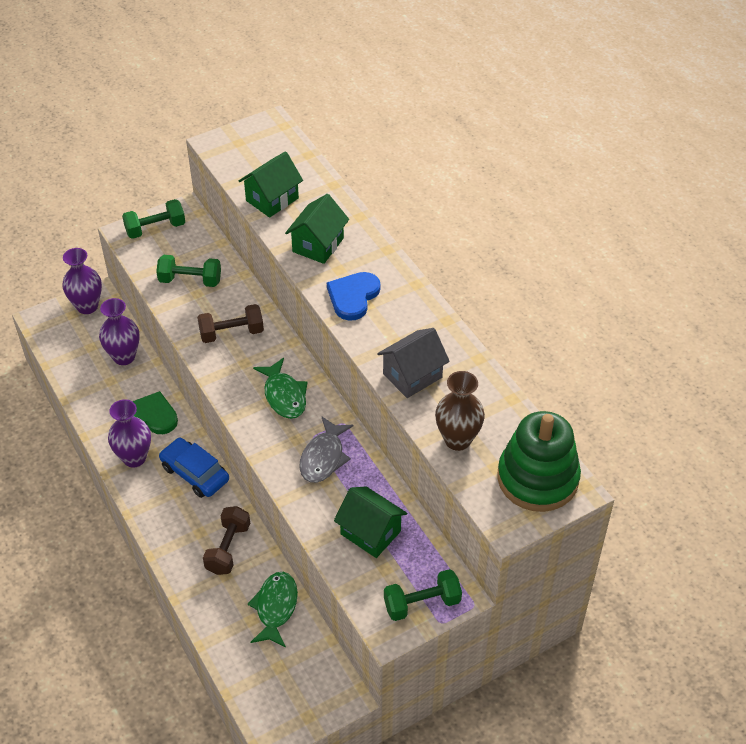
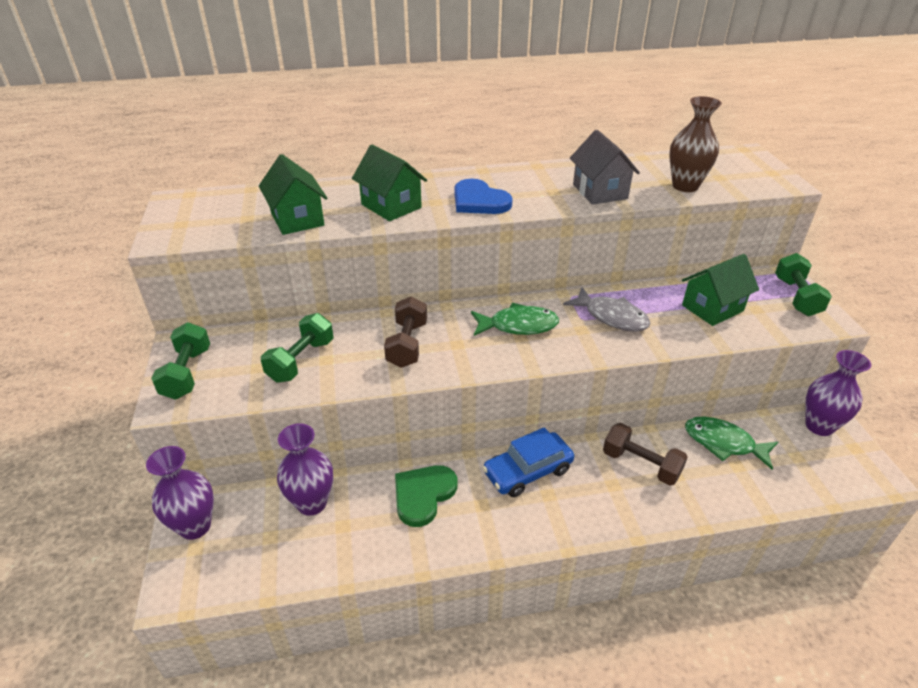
camera: 70 degrees left, 10 degrees down
purple vase [108,399,151,467] -> purple vase moved to [805,350,871,436]
green stacking toy [497,411,581,512] -> none

